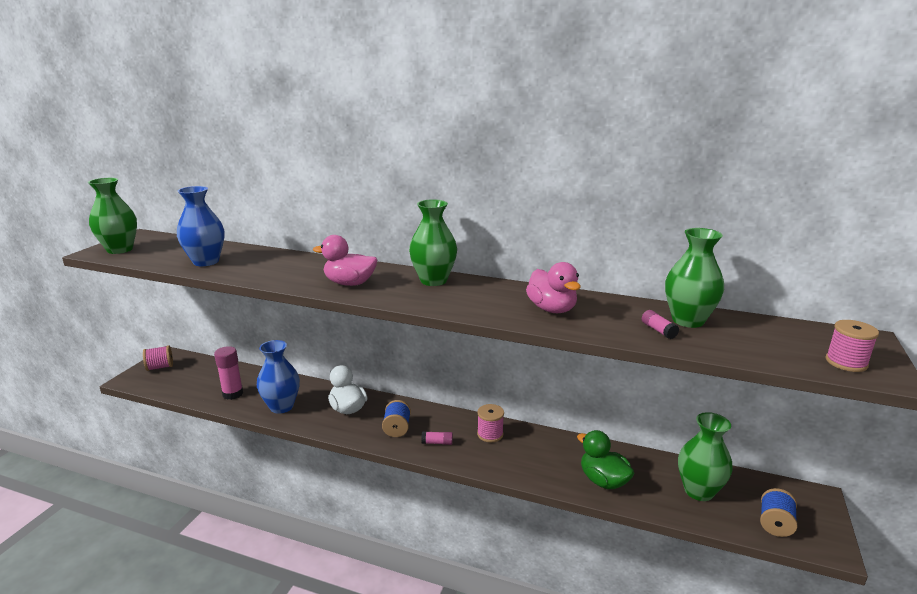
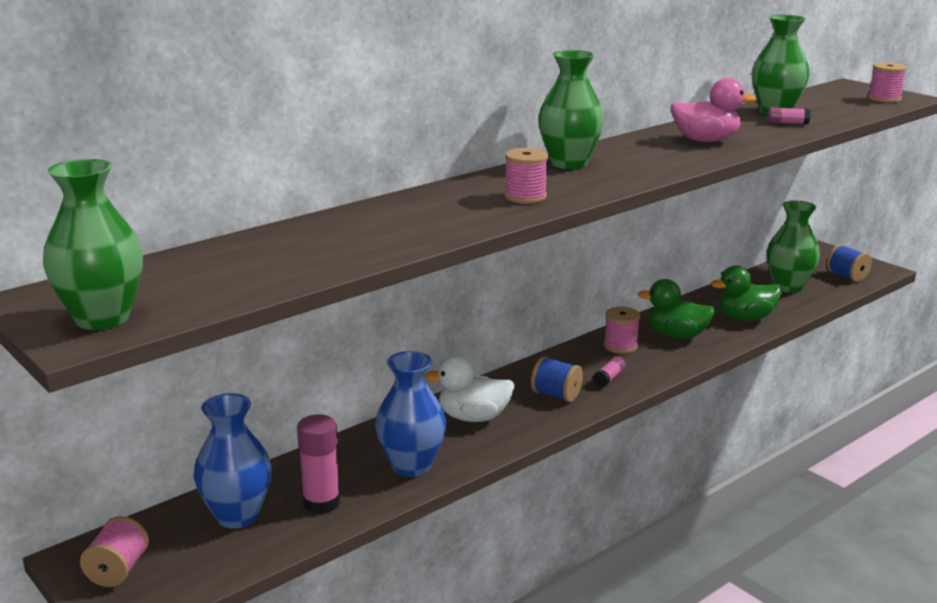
camera: 60 degrees left, 0 degrees up
blue vase [177,186,224,266] -> blue vase moved to [194,393,272,529]
pink duck [313,235,377,286] -> pink spool [504,148,548,204]
none -> green duck [638,279,715,339]

